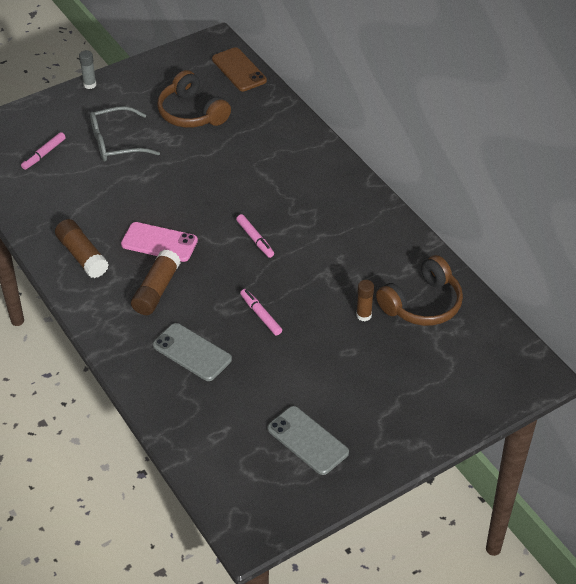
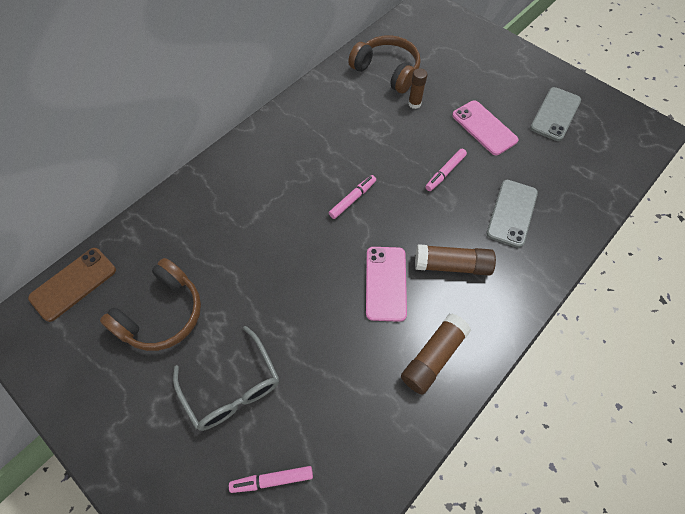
camera: 105 degrees left, 15 degrees up
pink marker [21,132,66,170] -> pink marker turned 150 degrees clockwise [229,466,313,493]
grey glue stick [79,50,96,89] -> none
none -> pink phone [452,100,519,155]

